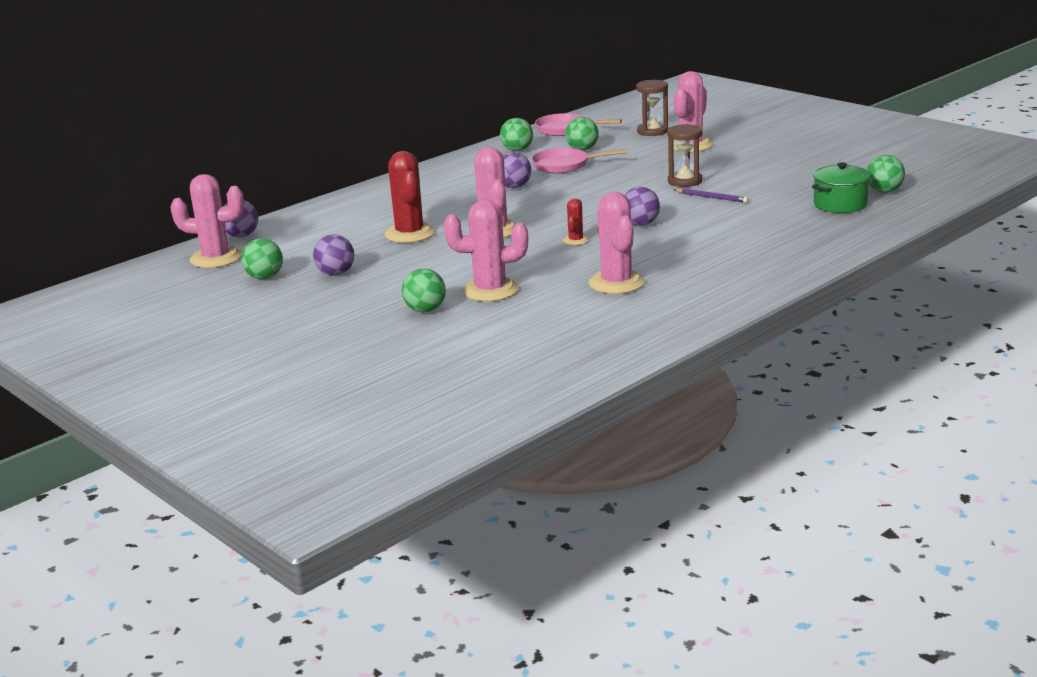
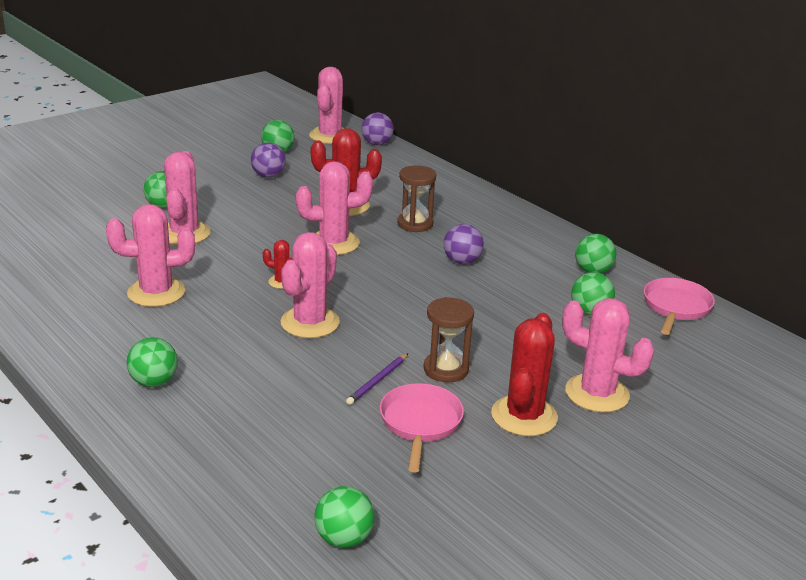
camera: 90 degrees right, 5 degrees up
pink pan [531,148,627,174] -> pink pan moved to [380,383,464,472]
purple ball [625,187,660,226] -> pink cactus [281,232,340,338]
brown hourglass [636,80,668,136] -> brown hourglass moved to [397,165,436,232]
green pot [812,162,871,213] -> none
none -> green ball [126,337,178,387]
none -> red cactus [491,313,558,436]

